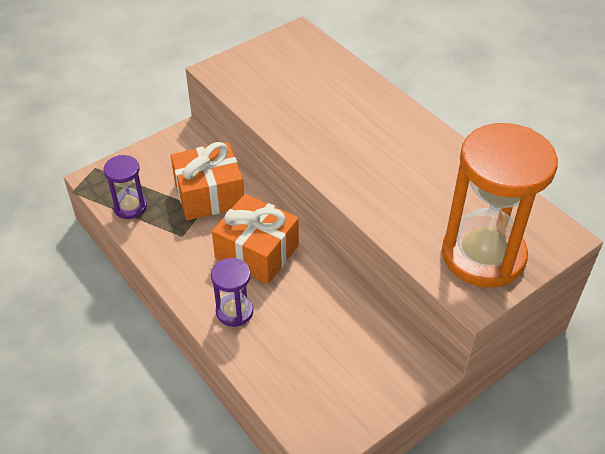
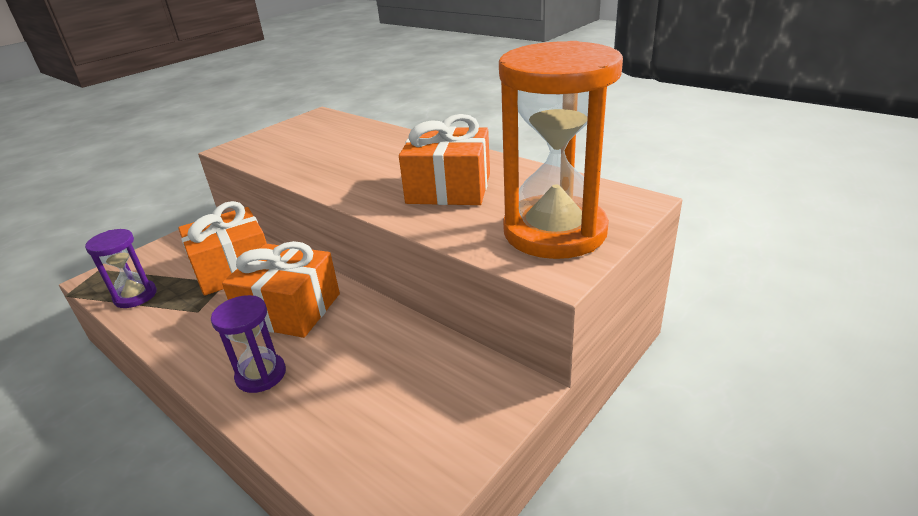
camera: 10 degrees left, 15 degrees down
none -> orange gift [399,114,490,205]

